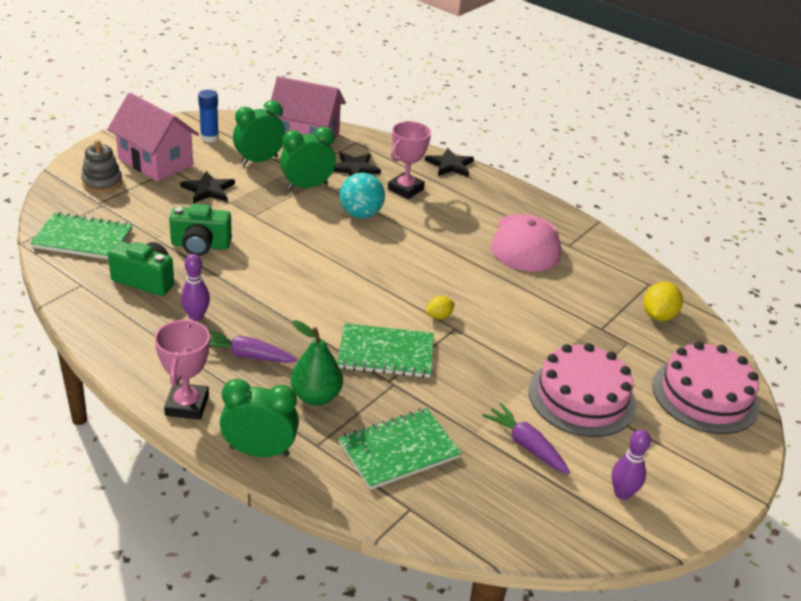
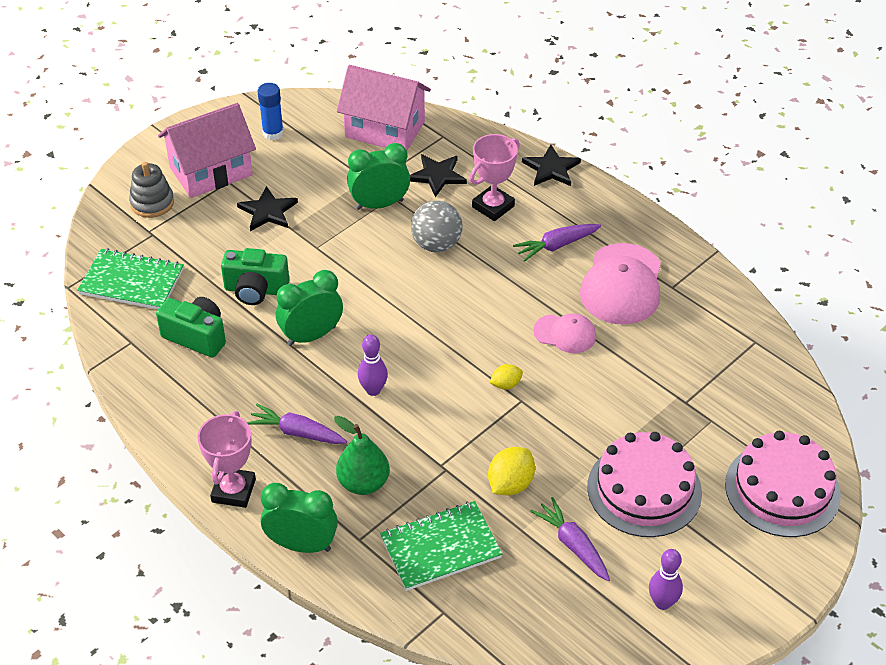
camera: 10 degrees right, 10 degrees up
pink house [107,93,199,181] -> pink house turned 75 degrees counterclockwise [158,103,256,198]
purple bowling pin [181,254,210,321] -> purple bowling pin moved to [358,334,388,396]
green clock [233,100,285,166] -> green clock moved to [276,270,343,346]
green notebook [337,323,434,378] -> none
turquoise ball [340,173,385,218] -> grey ball [411,200,463,252]
yellow lemon [644,282,683,321] -> yellow lemon moved to [488,447,535,495]
none -> purple carrot [513,224,601,262]
none -> pink cap [533,313,596,353]

